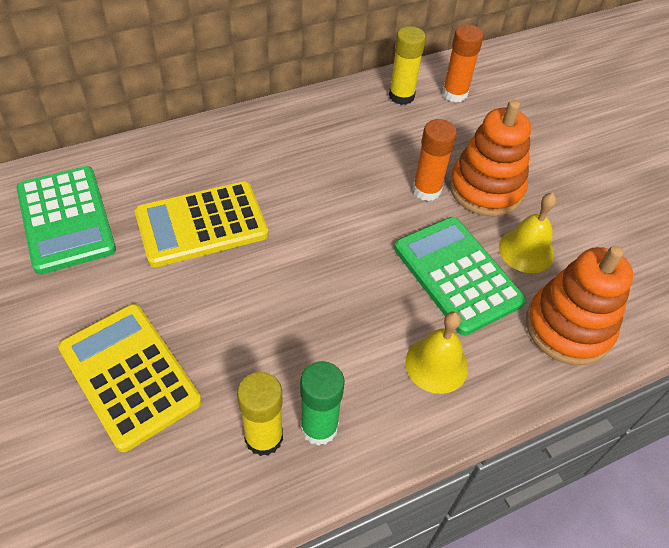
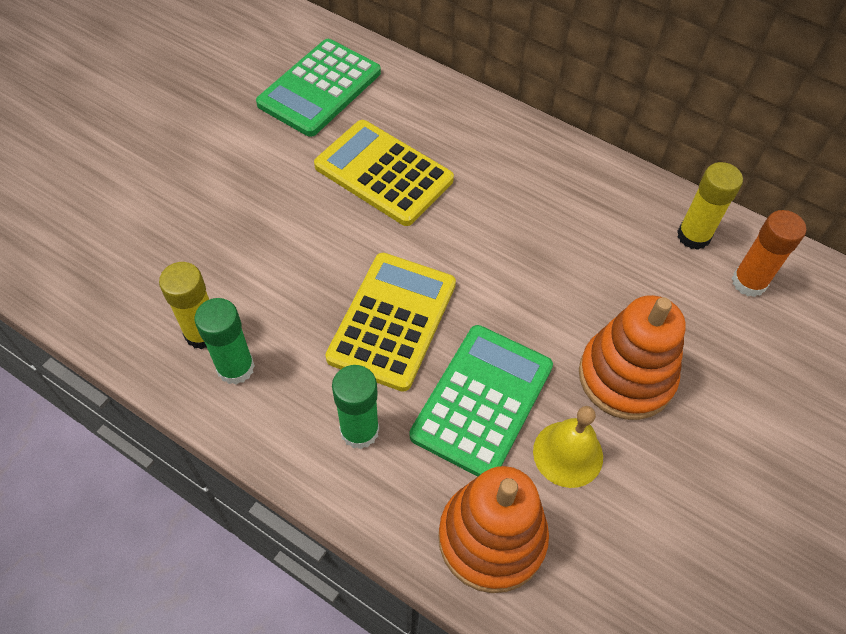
camera: 60 degrees right, 5 degrees up
yellow calculator [58,304,202,452] -> yellow calculator moved to [326,253,456,392]
yellow bell [405,312,468,394] -> green glue stick [332,365,379,449]
orange glue stick [412,119,457,201] -> none

